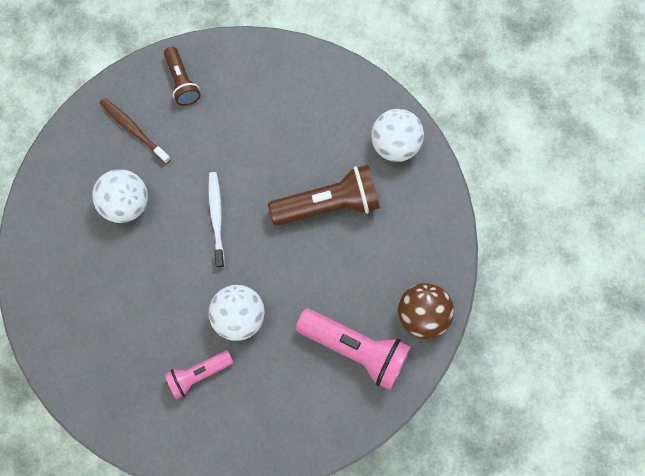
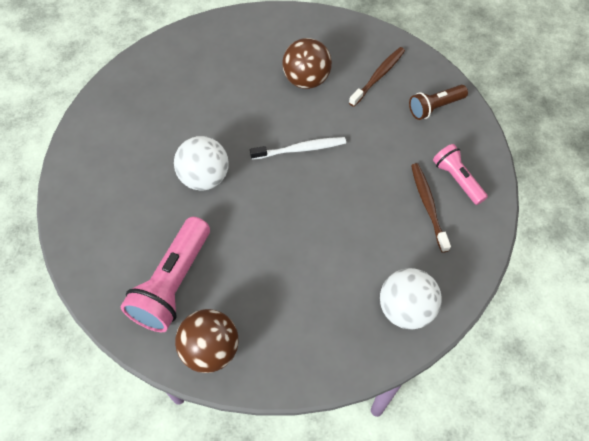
camera: 85 degrees right, 15 degrees down
white ball [92,169,148,223] -> brown ball [282,38,332,89]
pink flashlight [165,350,234,399] -> pink flashlight moved to [433,144,488,205]
brown flashlight [268,165,379,226] -> none
none -> brown toothbrush [411,163,451,253]

